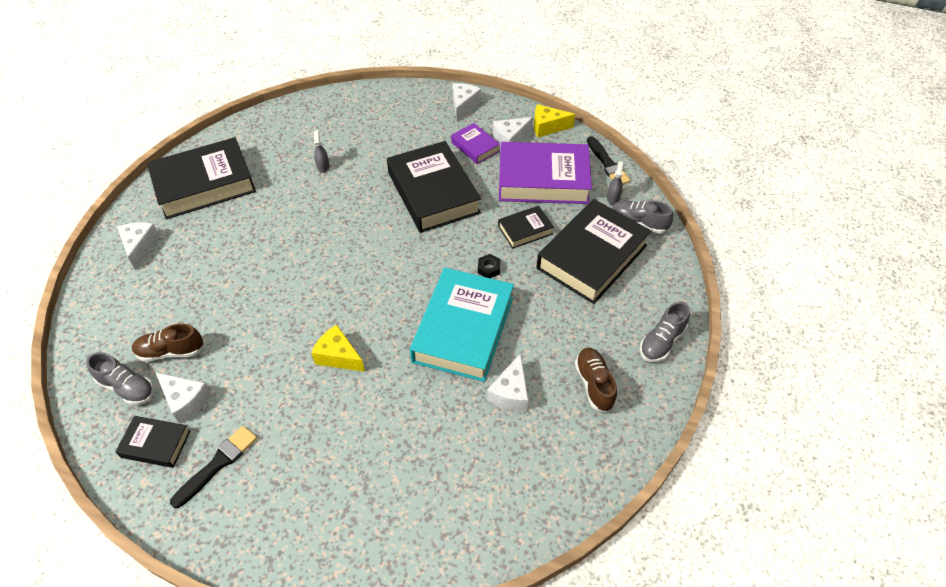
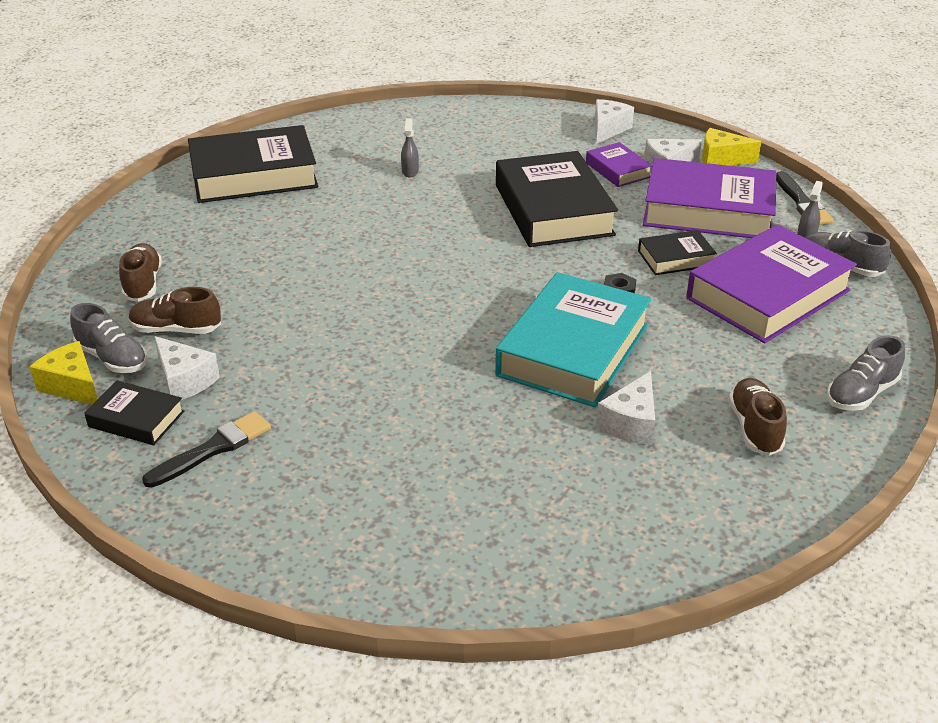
camera: 10 degrees right, 15 degrees down
white cheese [117,222,160,270] -> none
yellow cheese [311,325,365,372] -> yellow cheese moved to [30,341,98,405]
black book [537,199,651,304] -> purple book [686,225,857,343]
none -> brown shoe [119,243,162,302]

